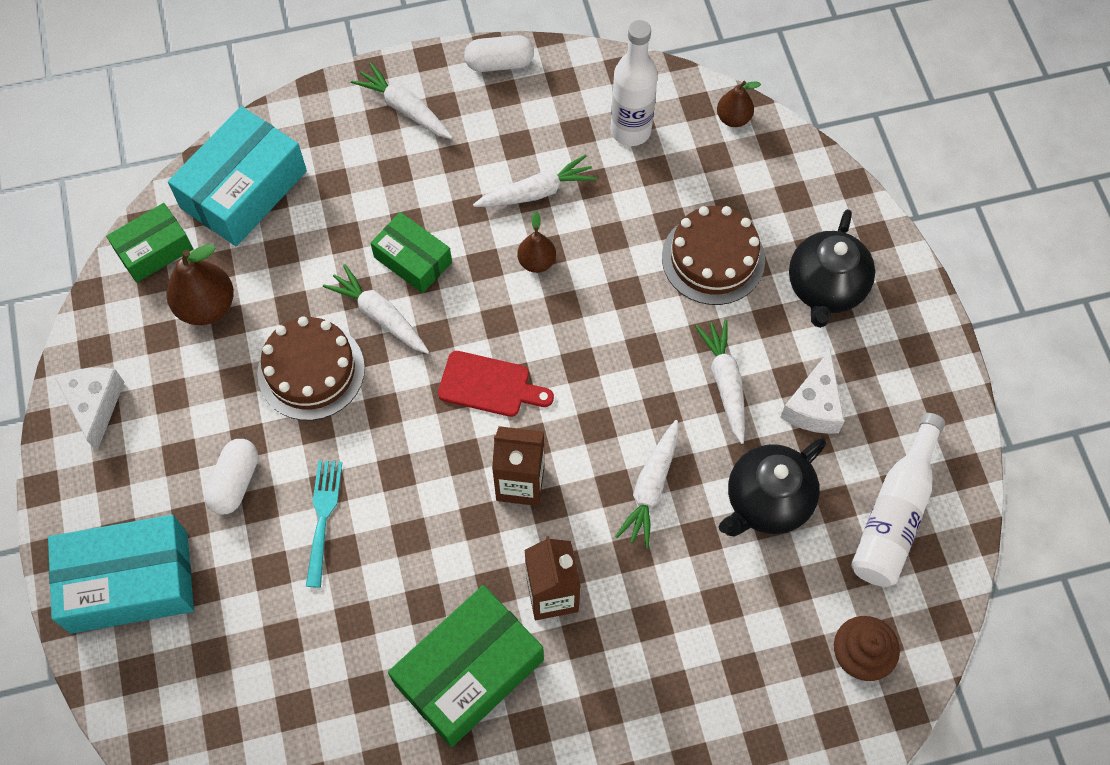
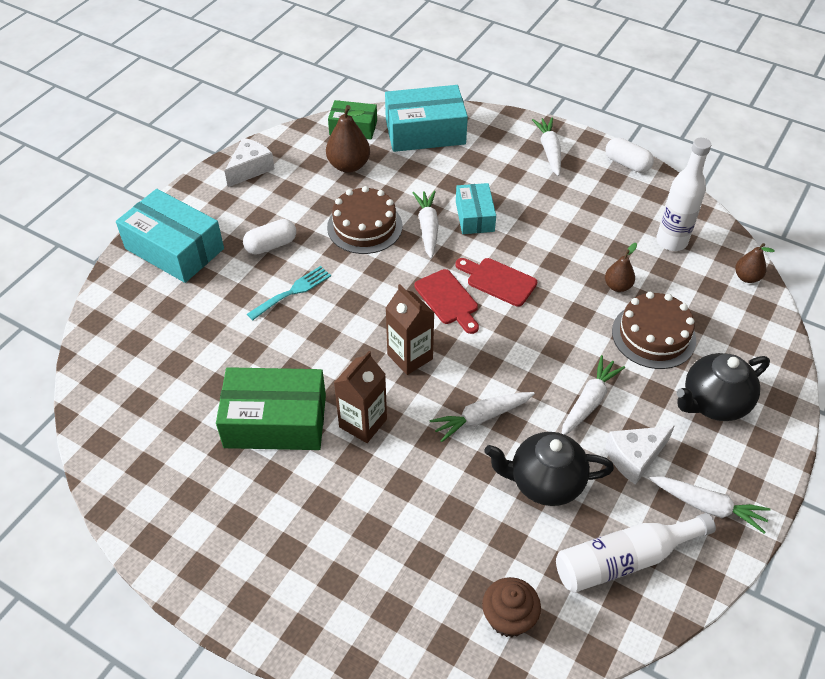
camera: 45 degrees right, 15 degrees down
green box [371,212,452,293] -> turquoise box [456,183,496,234]
white carrot [473,154,597,207] -> white carrot moved to [649,477,771,534]
brown pear [518,211,556,273] -> brown pear moved to [605,243,637,292]
none -> red cutting board [455,258,537,307]

